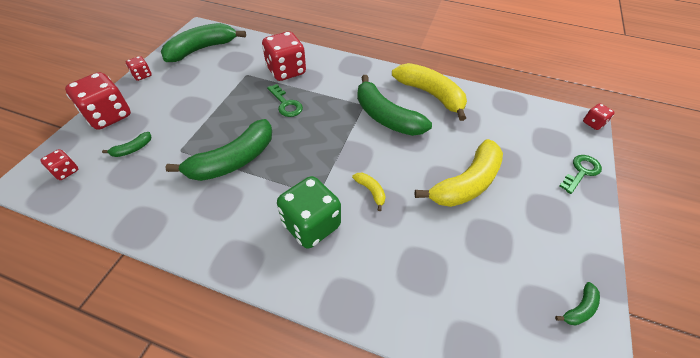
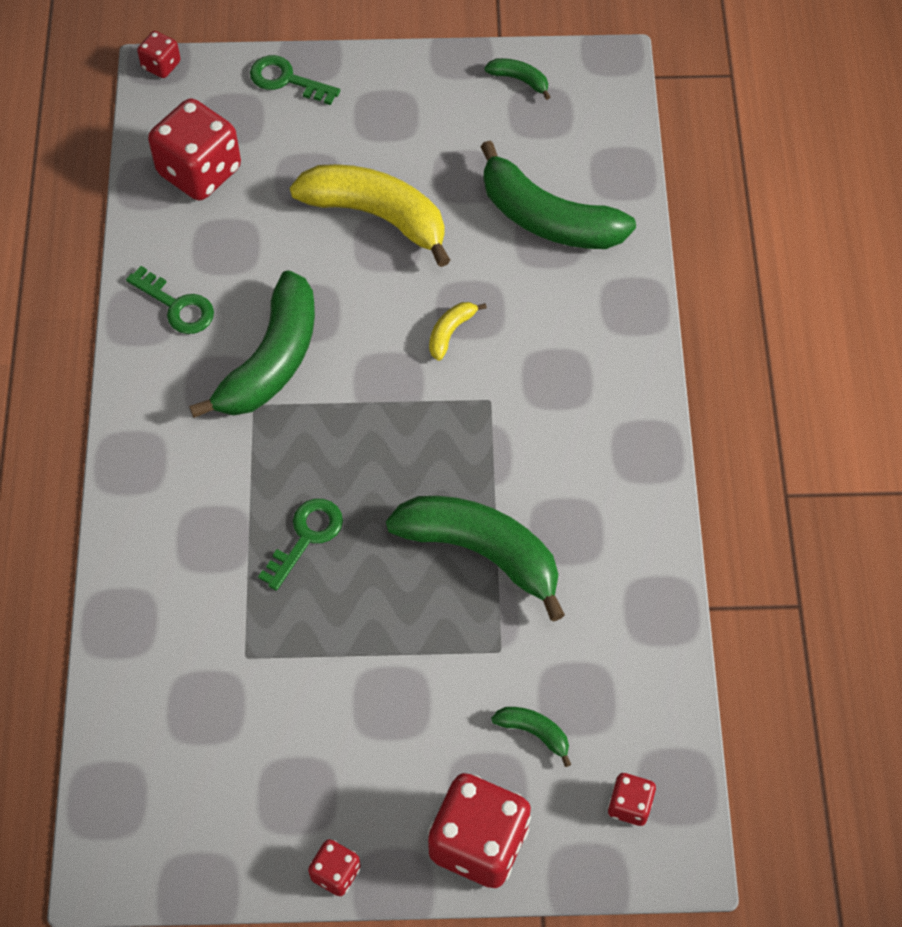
camera: 110 degrees left, 10 degrees up
green banana [161,23,246,62] -> green banana moved to [480,141,636,249]
red dice [262,32,306,81] -> red dice moved to [148,98,241,200]
green dice [277,176,341,249] -> none
yellow banana [392,63,467,121] -> green key [126,266,214,334]

